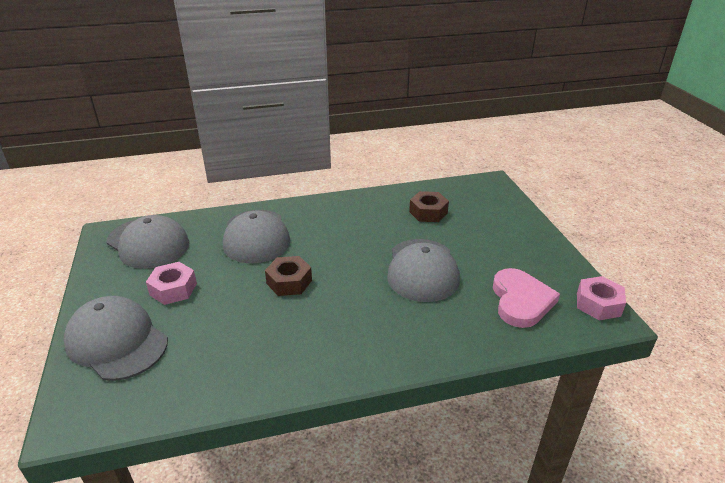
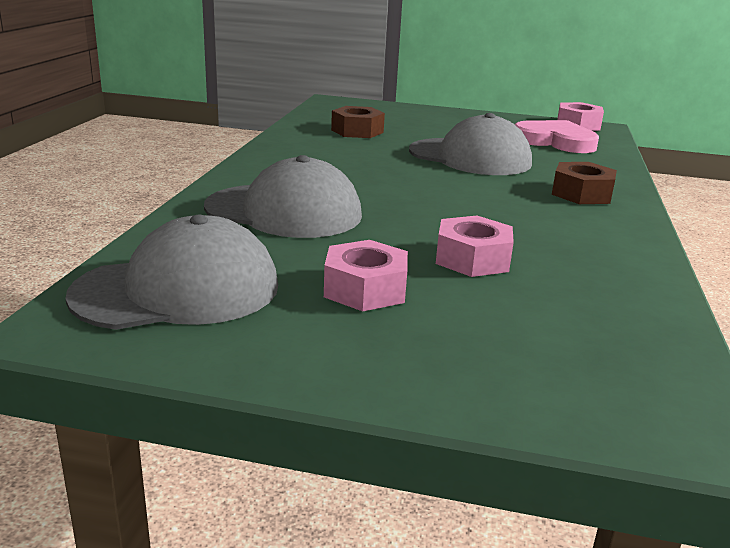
camera: 65 degrees left, 10 degrees down
grey cap [64,296,168,381] -> none
brown nut [265,256,312,296] -> brown nut moved to [552,162,617,204]
none -> pink nut [436,216,514,277]

